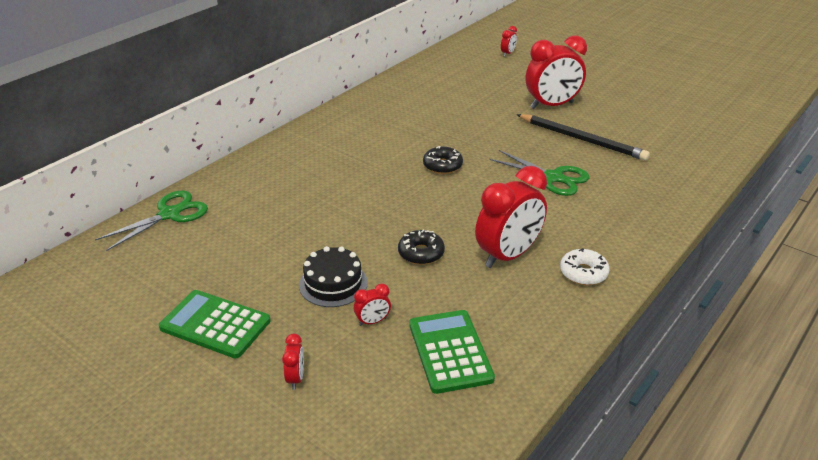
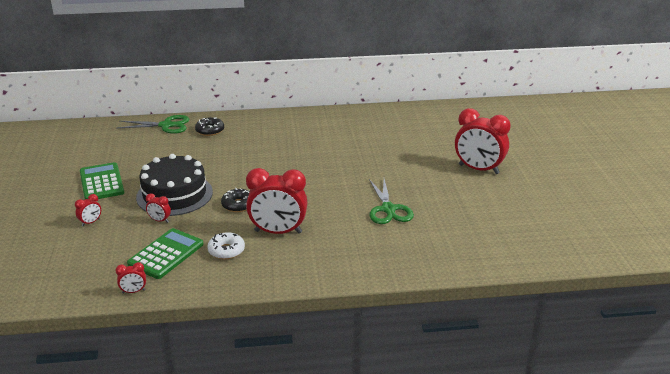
camera: 45 degrees right, 5 degrees down
black cake [299,246,368,307] -> black cake [136,154,213,216], size x1.63
black donut [423,146,463,174] -> black donut moved to [195,117,224,136]
red clock [501,26,517,57] -> red clock moved to [115,262,146,294]
black pencil [516,114,650,161] -> none
white donut [560,248,610,285] -> white donut moved to [207,232,245,259]

